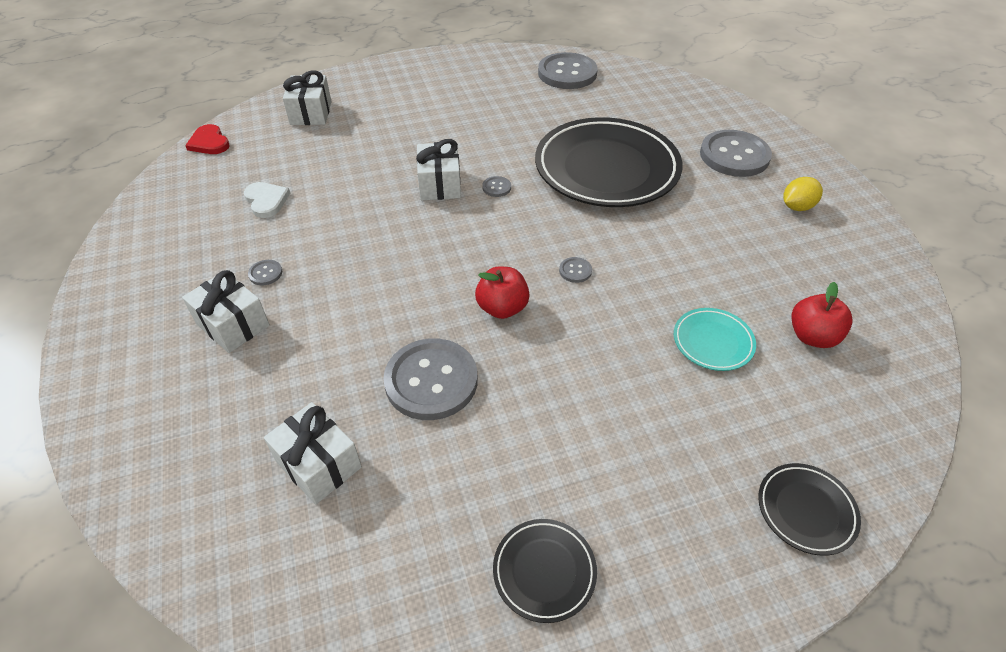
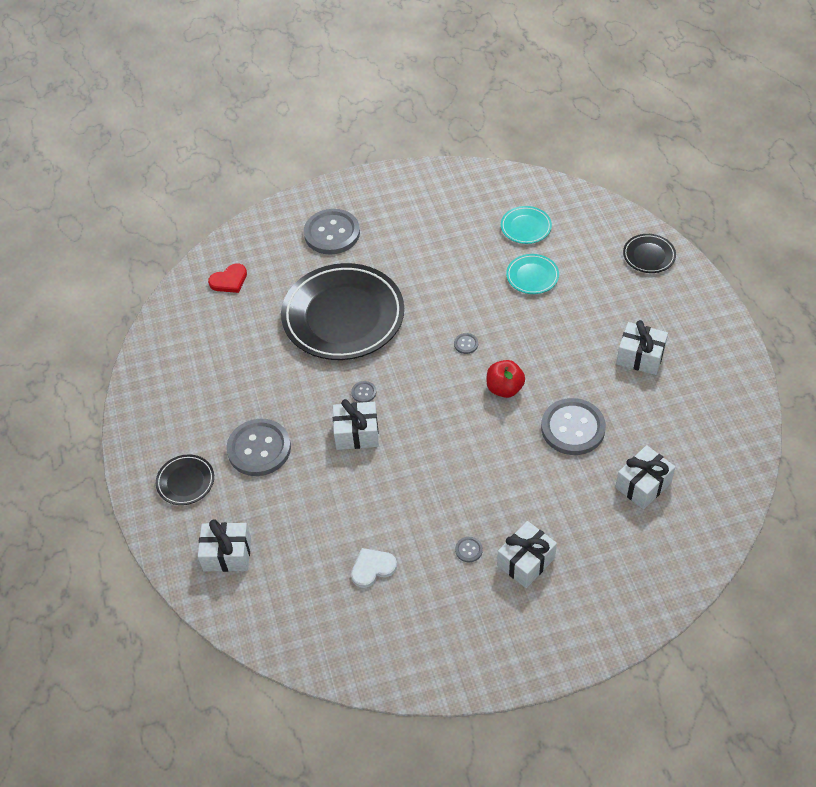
camera: 85 degrees left, 5 degrees up
red heart [185,124,230,154] -> red heart moved to [208,264,247,293]
black plate [493,519,597,623] -> black plate moved to [156,454,214,505]
grey button [538,52,598,89] -> grey button moved to [226,419,291,476]
yellow lemon [783,177,823,211] -> none
red apple [791,282,853,348] -> turquoise plate [501,206,552,244]
none -> white gift [616,320,668,375]

